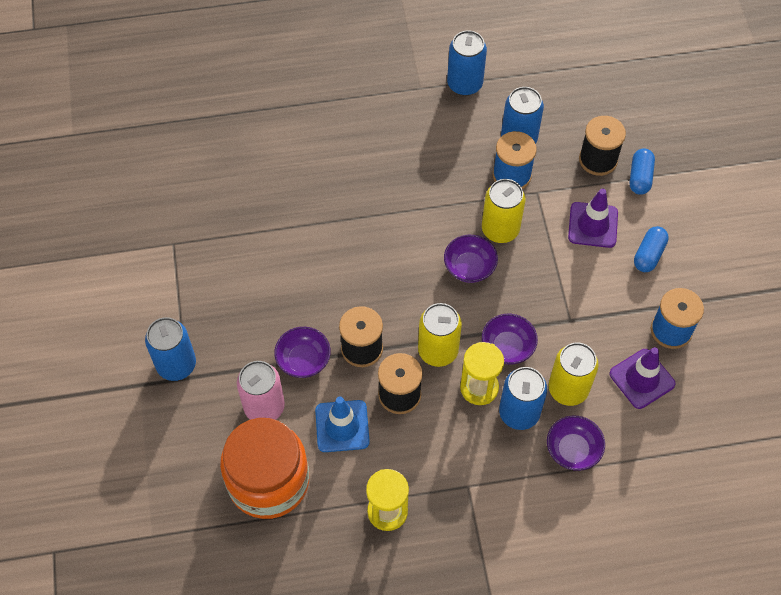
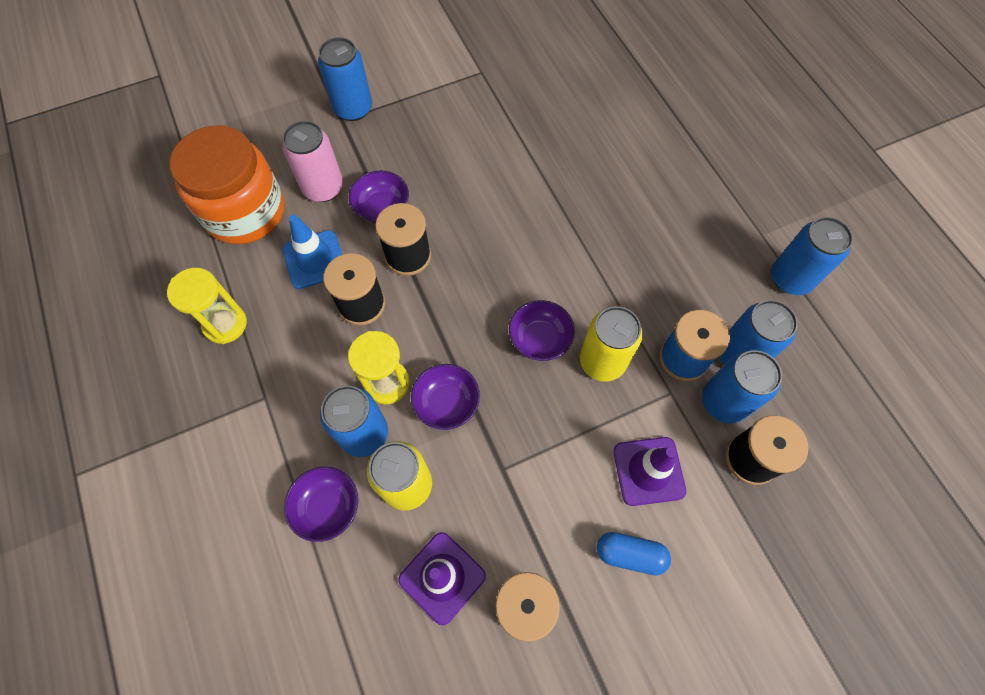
camera: 75 degrees right, 5 degrees up
yellow can [418,303,462,367] -> none
blue capsule [630,148,655,195] -> none
none -> blue can [702,350,782,424]

